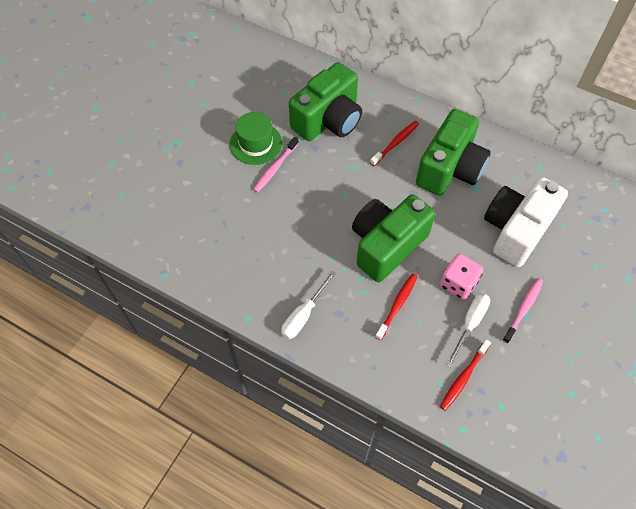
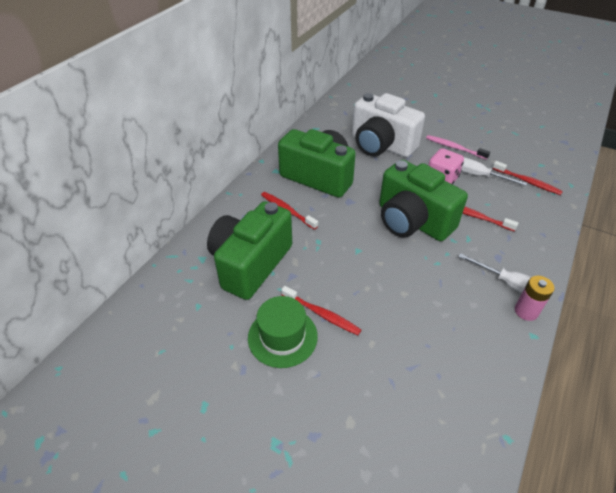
camera: 90 degrees left, 15 degrees down
pink toothbrush [253,137,299,192] -> red toothbrush [281,286,361,335]
green camera [289,62,362,141] -> green camera turned 105 degrees counterclockwise [207,201,292,300]
none -> pink battery [515,276,555,321]

